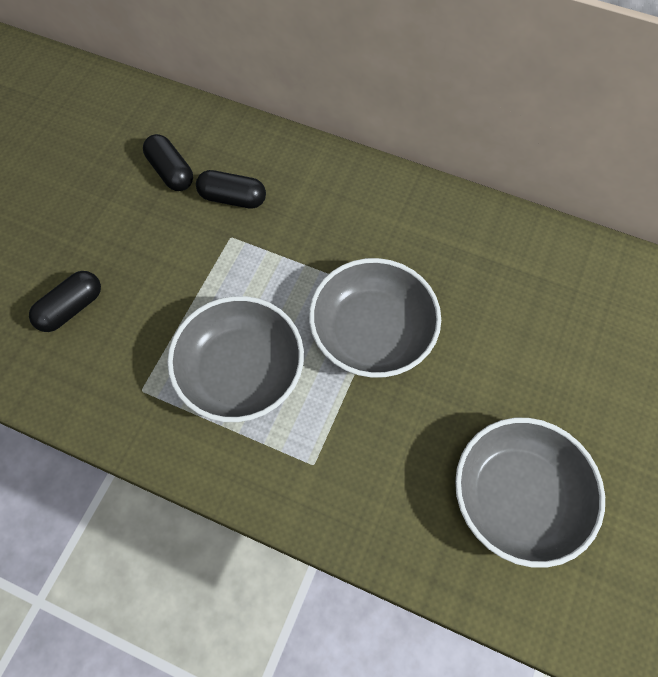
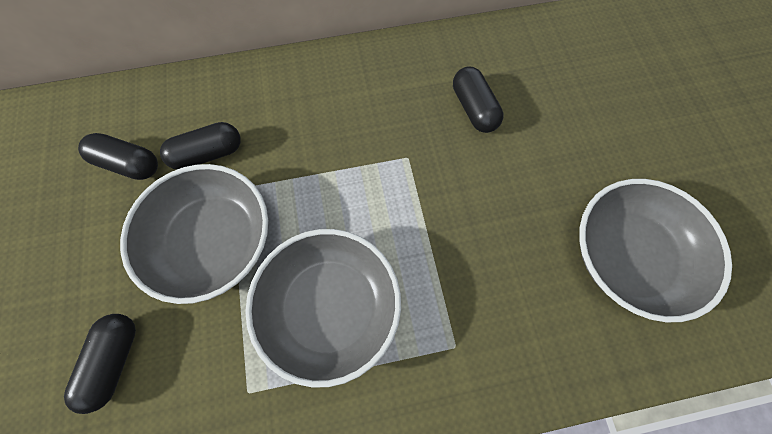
camera: 35 degrees left, 5 degrees up
grey bowl [309,258,441,378] -> grey bowl moved to [120,164,268,304]
none -> black capsule [453,67,503,133]

